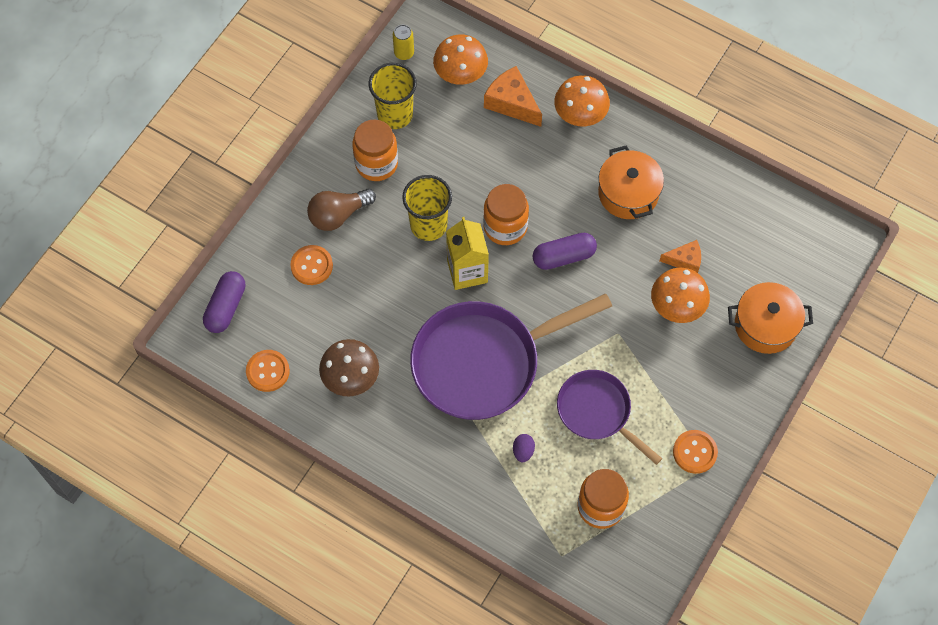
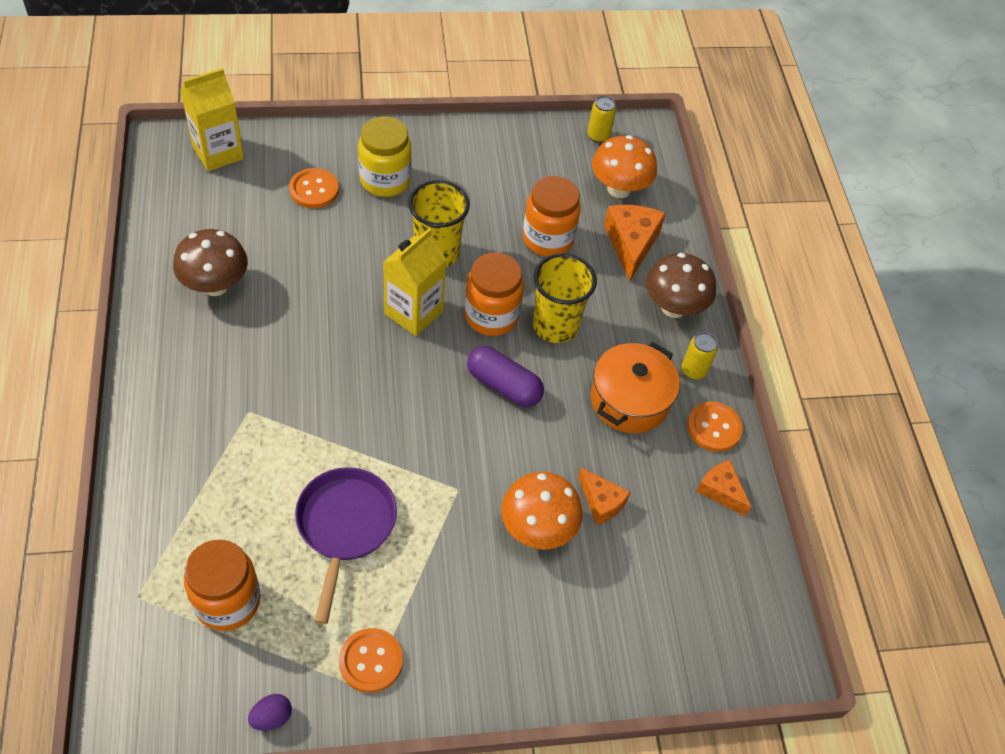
camera: 45 degrees right, 10 degrees down
purple capsule [203,271,246,333] -> yellow carton [180,68,244,171]
orange button [246,350,290,392] -> orange button moved to [687,402,743,452]
brown light bulb [307,189,376,231] -> yellow jar [358,116,412,197]
orange jar [352,120,398,181] -> orange jar moved to [523,176,581,257]
yellow cup [369,63,417,129] -> yellow cup moved to [533,253,597,343]
purple pan [410,293,612,420] -> none
purple egg [513,434,535,462] -> purple egg moved to [248,694,292,731]
orange mushroom [554,75,610,126] -> brown mushroom [646,253,716,318]
orange pot [728,282,813,354] -> none
none -> yellow can [682,332,718,380]
none -> orange cheese [696,460,751,516]

